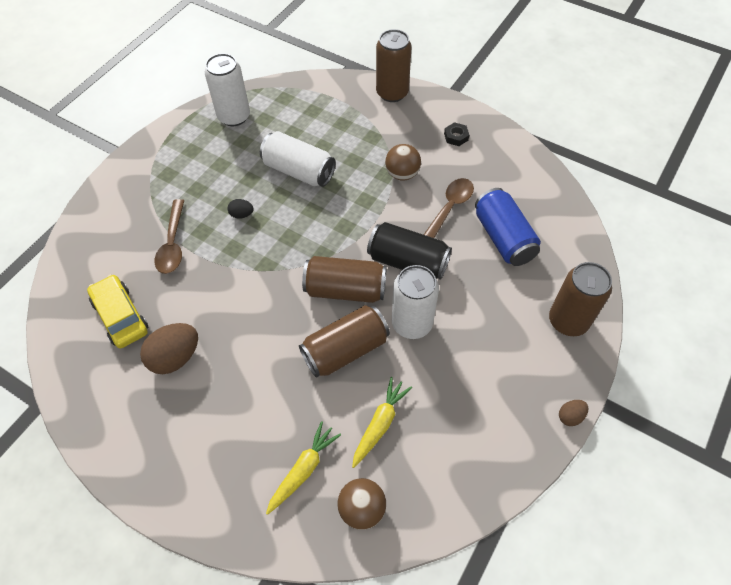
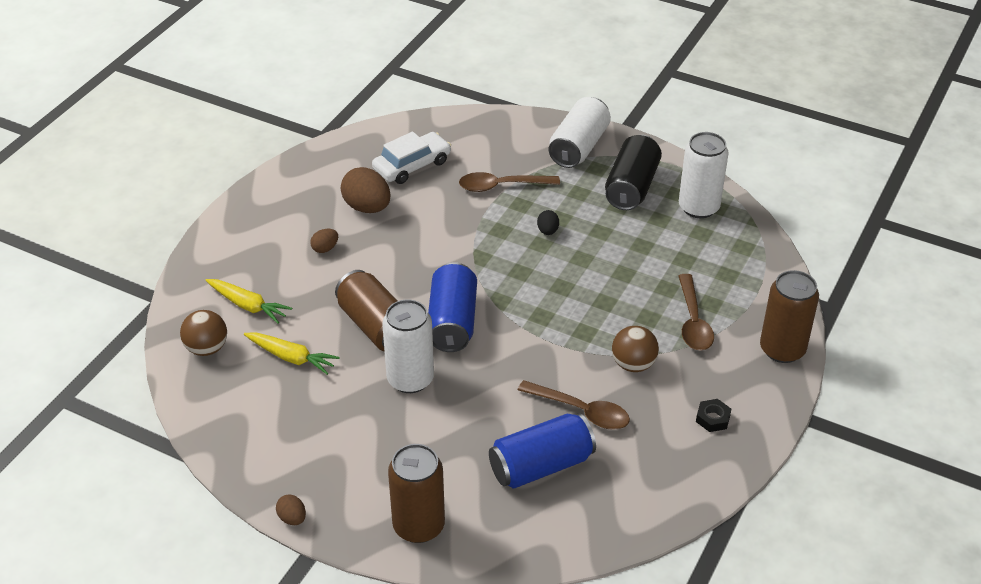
camera: 85 degrees right, 15 degrees down
yellow car [87,274,148,348] -> white car [372,131,451,184]
white can [260,131,335,187] -> white can moved to [549,97,611,168]
brown can [302,256,387,303] -> blue can [428,262,477,352]
black can [367,222,452,280] -> black can moved to [605,135,662,210]
none -> brown egg [310,229,338,253]
none -> brown spoon [678,274,714,350]

